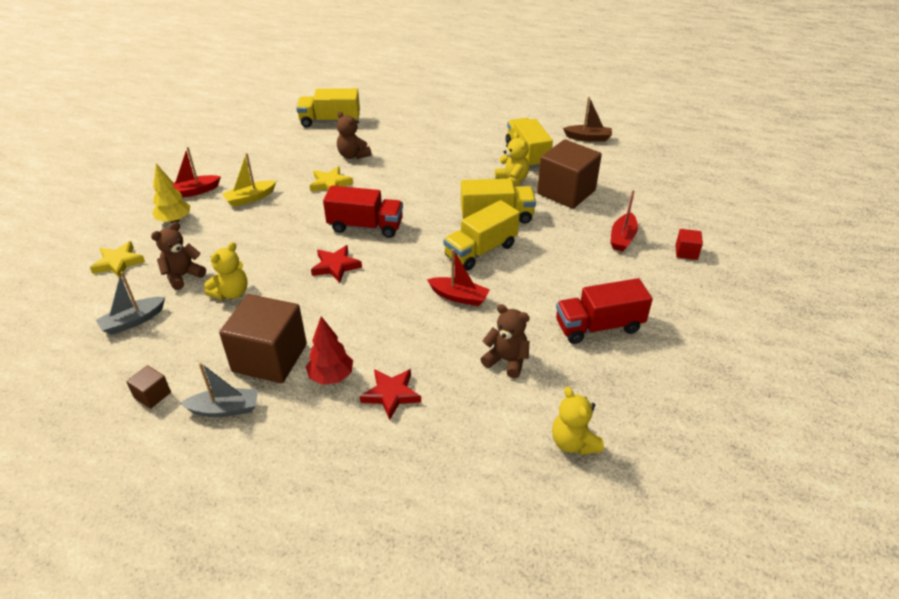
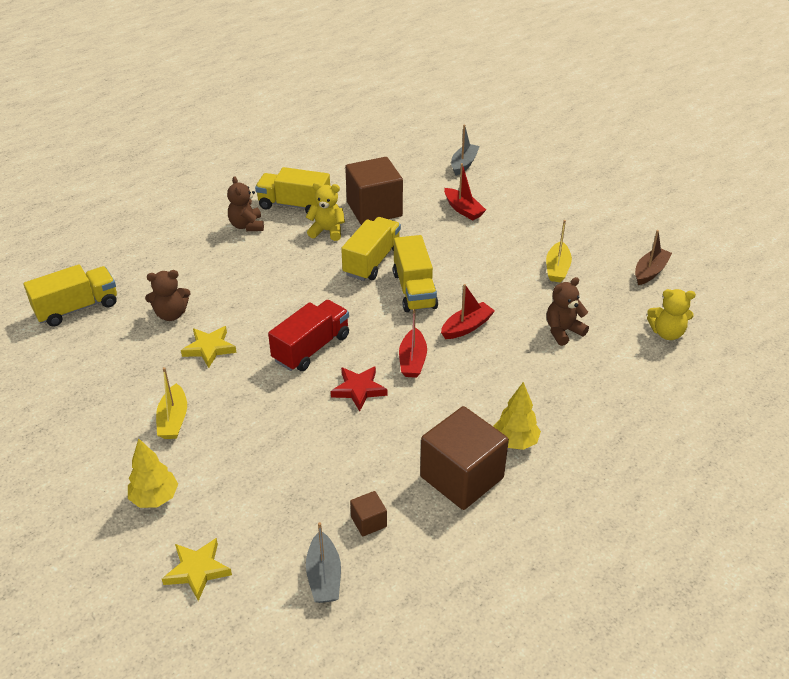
camera: 60 degrees left, 0 degrees up
brown cube [126,365,171,409] -> brown cube moved to [350,491,387,536]
brown teddy bear [151,222,206,290] -> brown teddy bear moved to [227,176,264,231]
red boat [173,147,221,198] -> red boat moved to [399,309,427,378]
grey boat [180,363,258,417] -> grey boat moved to [451,124,480,176]
yellow teddy bear [204,242,248,300] -> none
yellow truck [296,88,360,127] -> yellow truck turned 150 degrees counterclockwise [23,265,117,327]
red tree [306,316,353,385] -> yellow tree [493,382,541,450]
red star [360,369,421,420] -> none
red truck [556,278,653,344] -> yellow boat [546,220,572,282]
brown boat [563,97,612,142] -> brown boat moved to [635,230,672,285]
red cube [676,229,703,260] -> none

